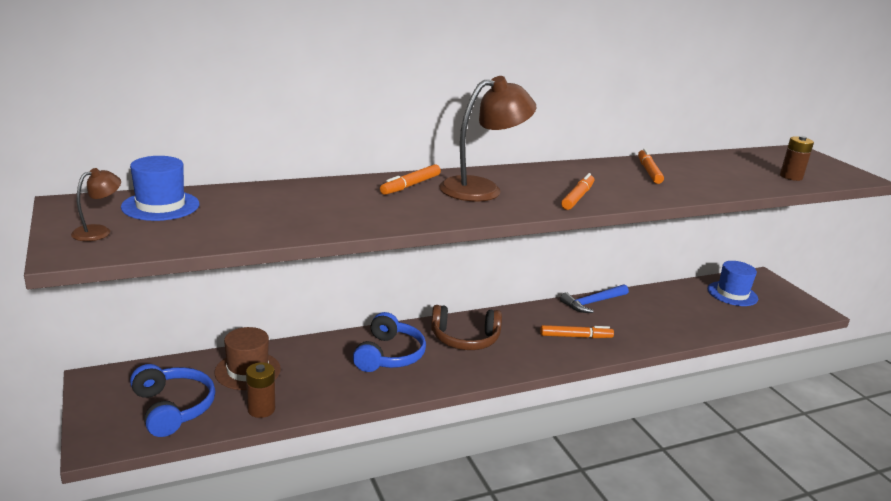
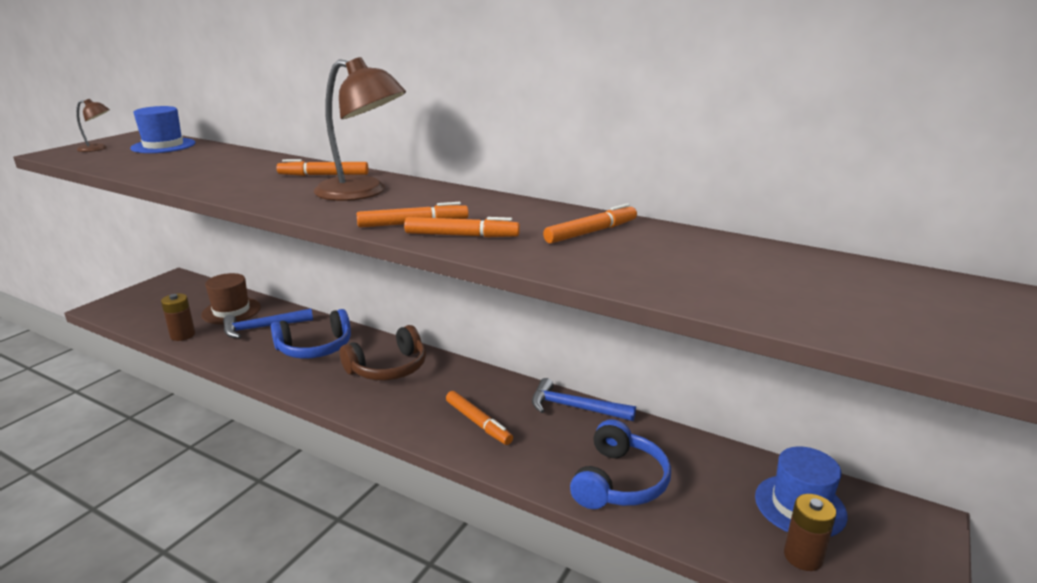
camera: 55 degrees right, 0 degrees up
blue headphones [130,364,215,437] -> blue headphones moved to [570,419,671,509]
brown headphones [431,305,502,350] -> brown headphones turned 90 degrees counterclockwise [340,325,426,380]
brown battery [780,136,814,181] -> brown battery moved to [784,494,836,571]
none -> blue hammer [223,309,313,338]
none -> orange marker [404,217,520,238]

